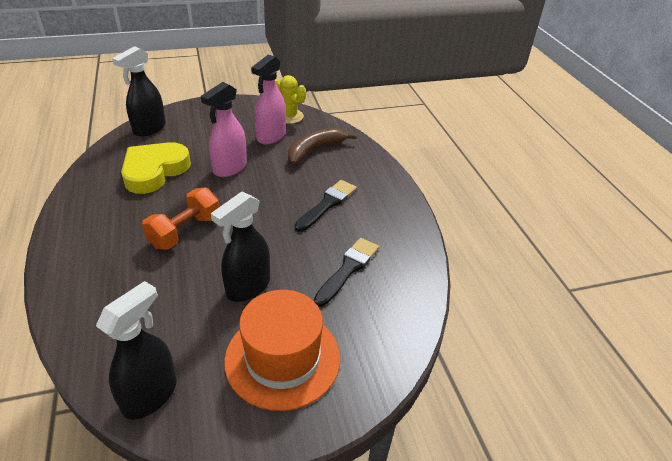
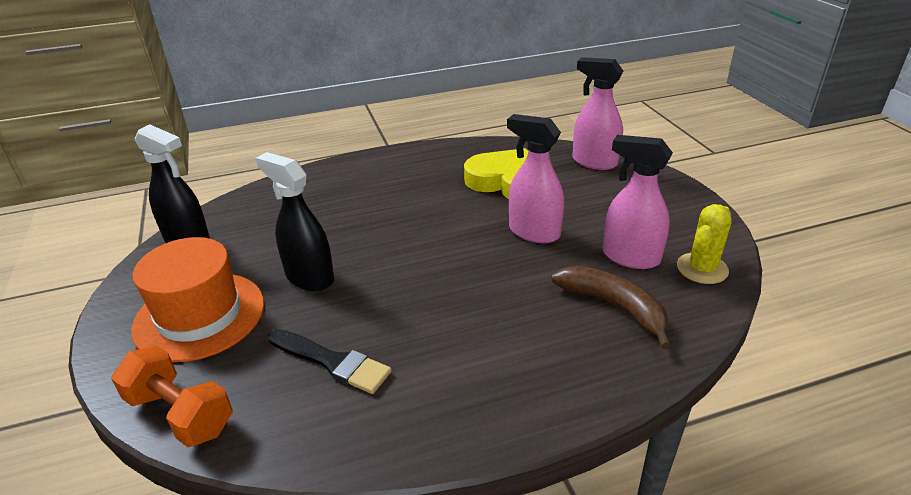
camera: 90 degrees right, 5 degrees down
black spray bottle [112,46,166,137] -> pink spray bottle [572,57,623,170]
orange dumbbell [142,188,219,250] -> orange dumbbell moved to [111,346,233,447]
black brush [294,180,357,232] -> none

